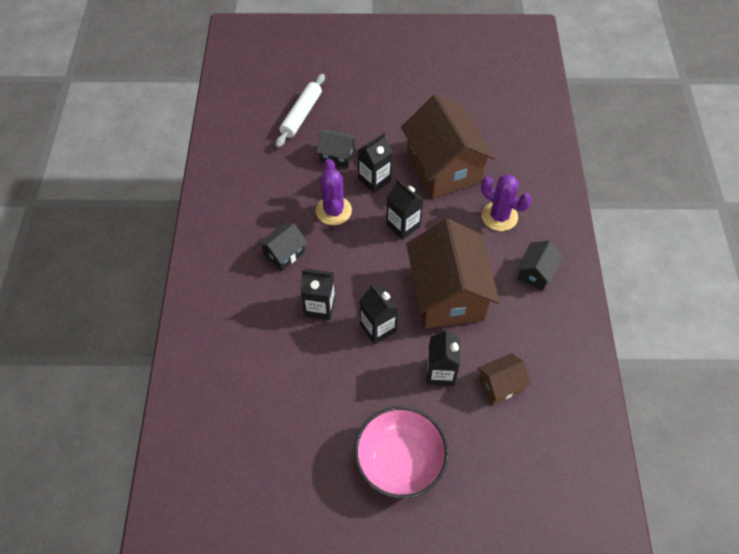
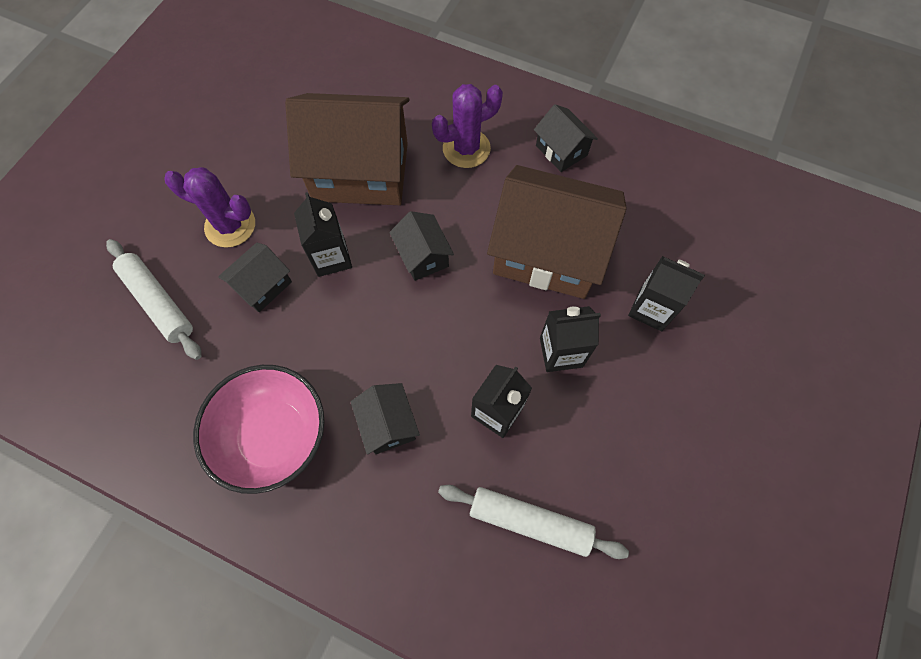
camera: 65 degrees left, 10 degrees up
purple cactus [316,159,352,225] -> purple cactus moved to [164,167,255,248]
pink bowl [354,406,449,499] -> pink bowl moved to [193,365,325,494]
black carton [386,179,424,240] -> black house [389,211,454,281]
brown house [477,353,531,404] -> none
none -> white rolling pin [438,485,629,559]

